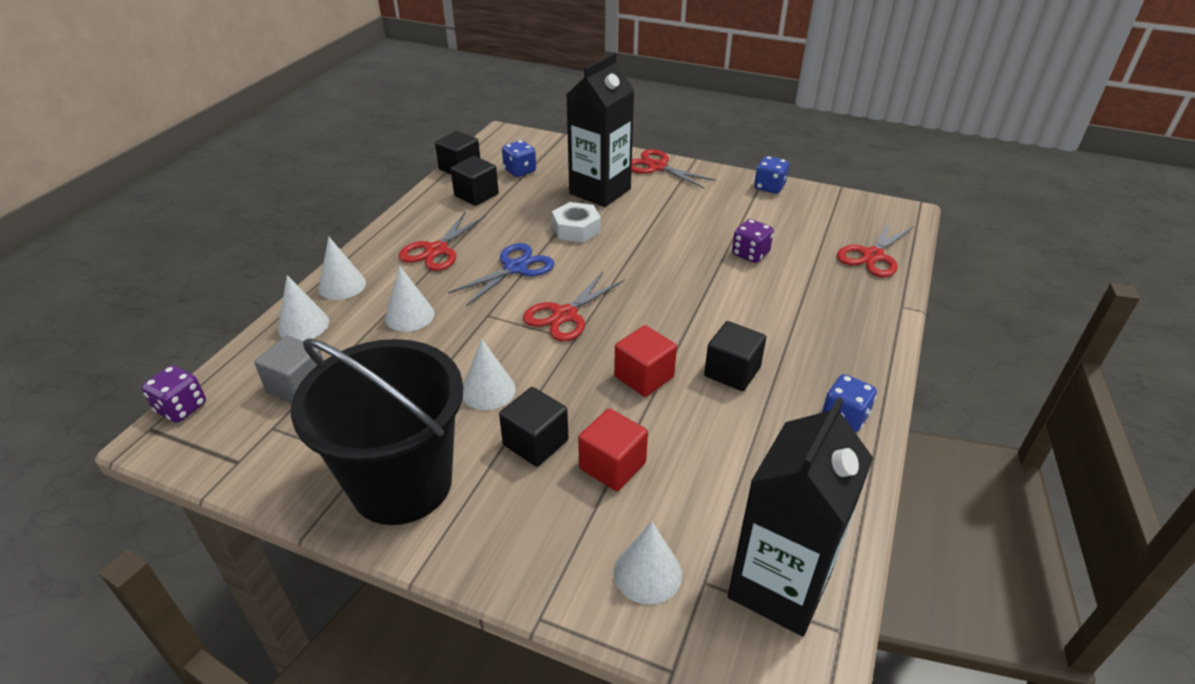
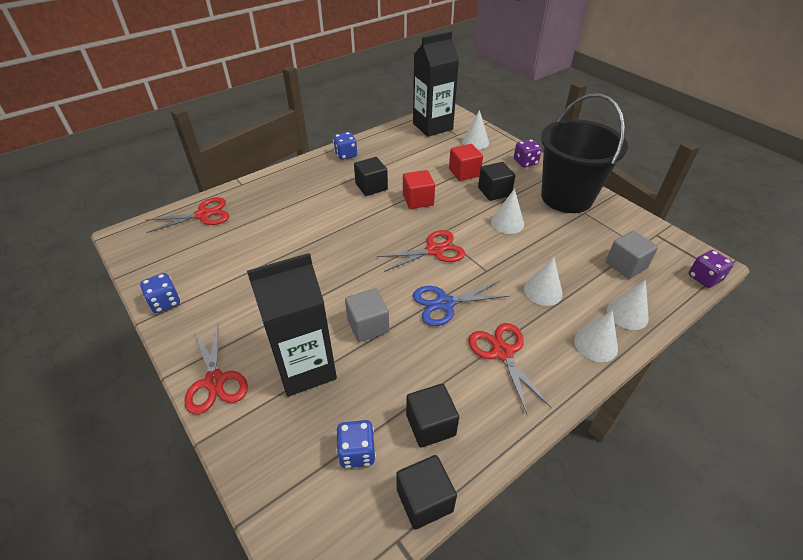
camera: 150 degrees left, 5 degrees up
red scissors [399,212,486,271] -> red scissors turned 75 degrees counterclockwise [468,323,552,416]
white nut [552,202,601,242] -> grey cube [345,288,389,342]
purple dice [732,219,774,263] -> purple dice moved to [514,139,542,167]

